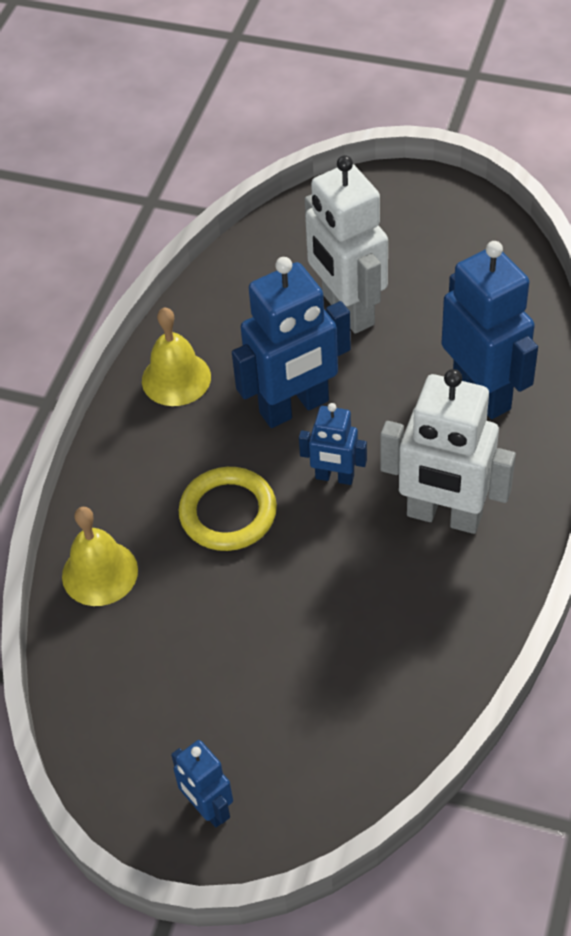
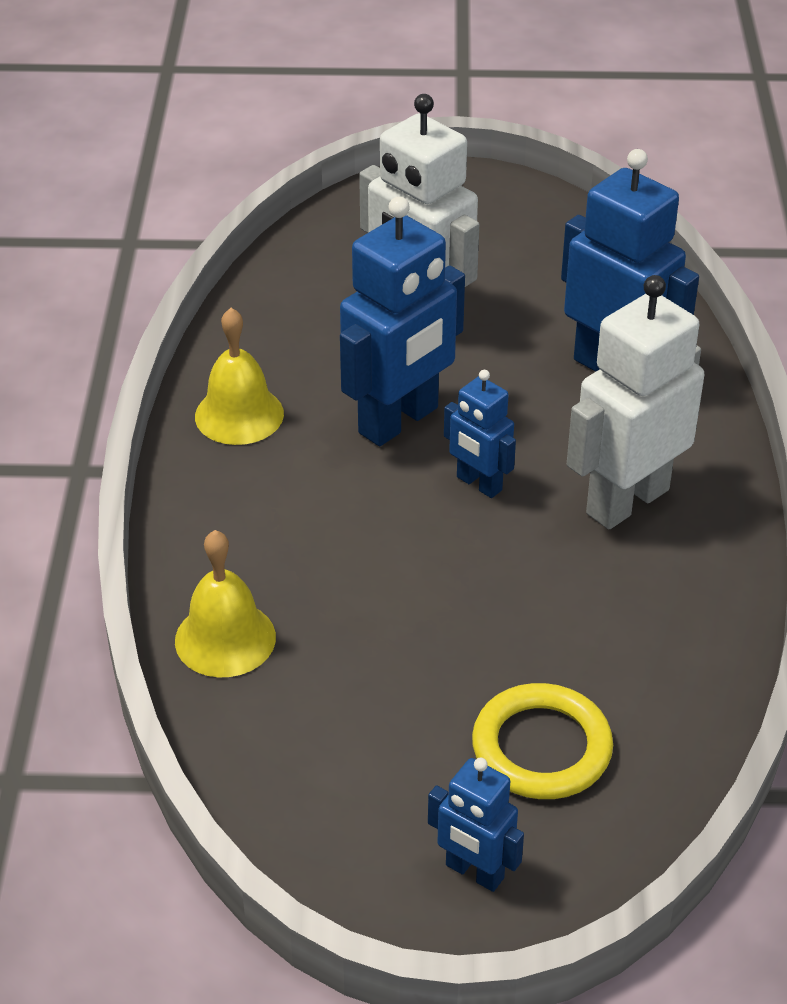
camera: 20 degrees left, 10 degrees down
yellow ring [179,467,277,551] -> yellow ring moved to [472,683,613,799]
blue robot [299,403,367,485] -> blue robot turned 45 degrees clockwise [444,370,516,498]
white robot [380,369,516,534] -> white robot turned 135 degrees clockwise [567,275,704,529]

